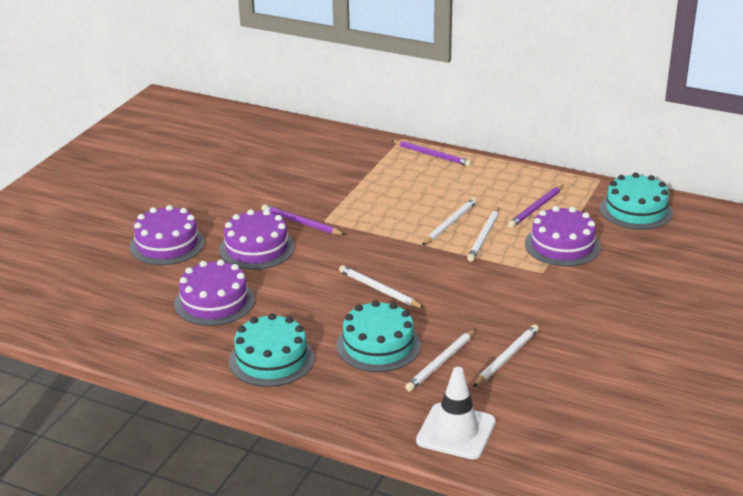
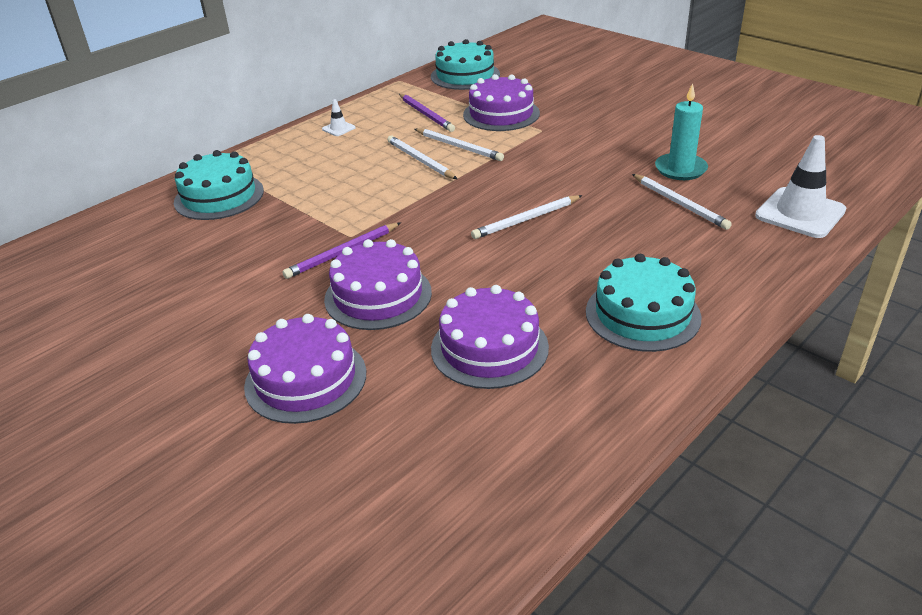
camera: 70 degrees left, 5 degrees up
turquoise cake [336,300,421,372] -> turquoise cake moved to [174,150,264,220]
purple pencil [392,140,472,166] -> none
white pencil [473,324,539,387] -> turquoise candle [655,83,708,180]
none -> white traffic cone [322,99,356,136]

